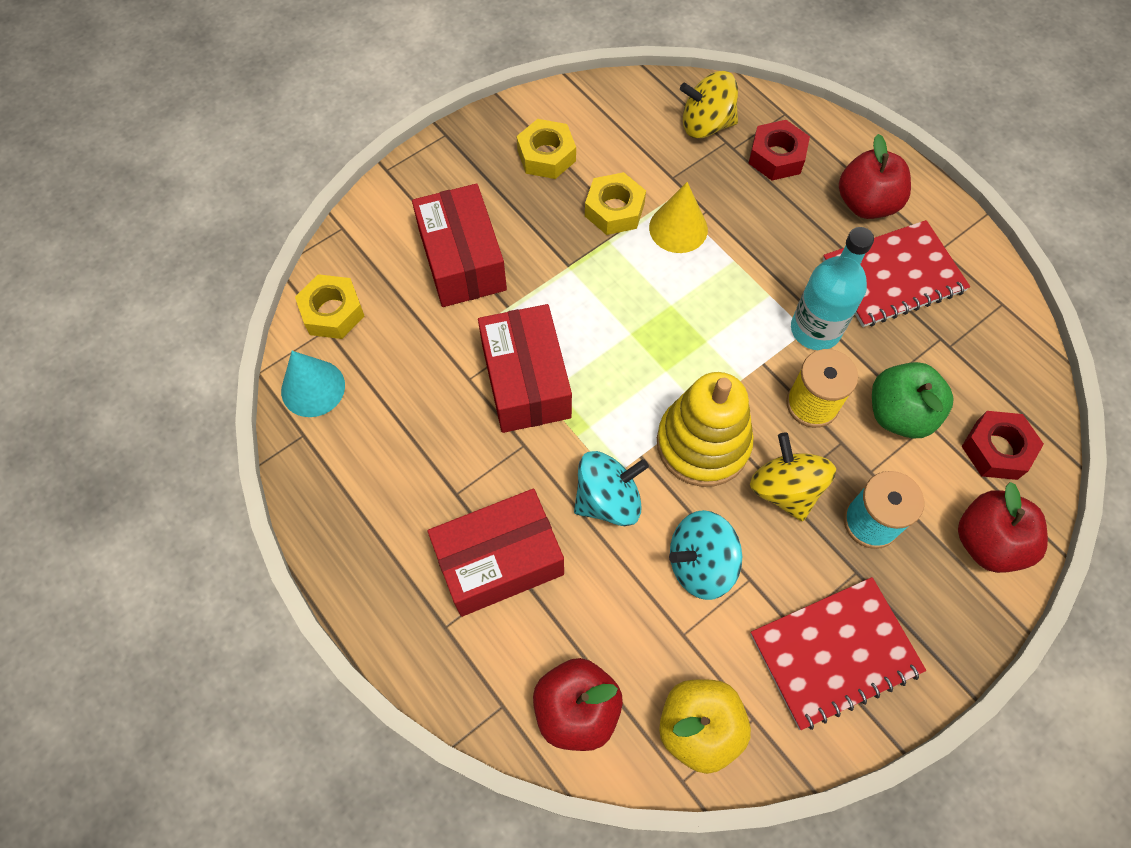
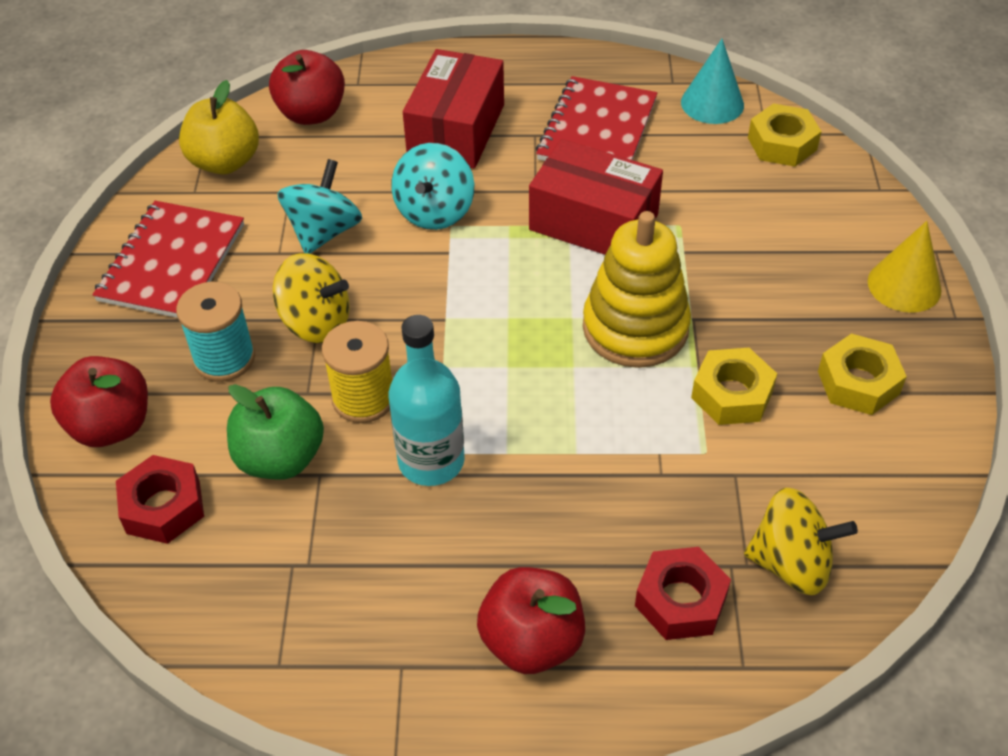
camera: 130 degrees right, 15 degrees down
red box [412,184,507,307] -> none
yellow cone [649,182,708,253] -> yellow cone moved to [868,221,942,313]
yellow stacking toy [657,372,754,487] -> yellow stacking toy moved to [583,211,691,368]
yellow spinning top [680,71,738,138] -> yellow spinning top turned 60 degrees clockwise [744,488,858,595]
red notebook [823,220,970,327] -> red notebook moved to [536,76,657,161]

